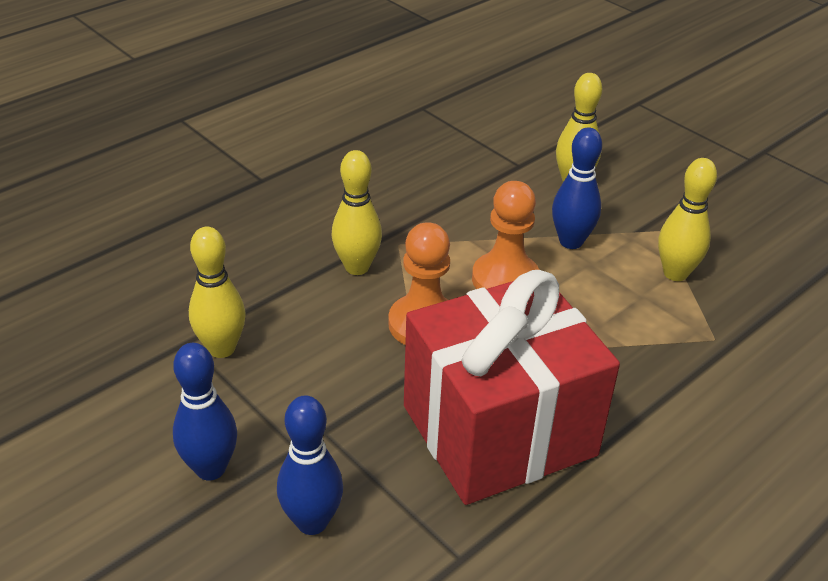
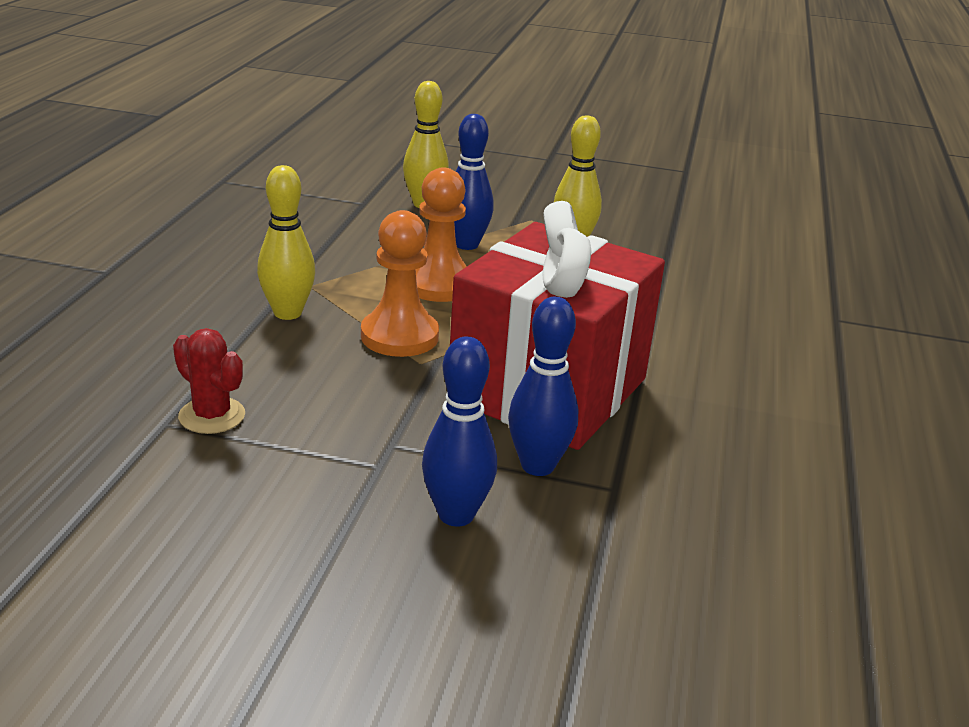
camera: 35 degrees left, 10 degrees down
blue bowling pin [173,343,237,481] -> blue bowling pin moved to [508,297,579,476]
yellow bowling pin [189,227,245,358] -> red cactus [173,328,245,434]

